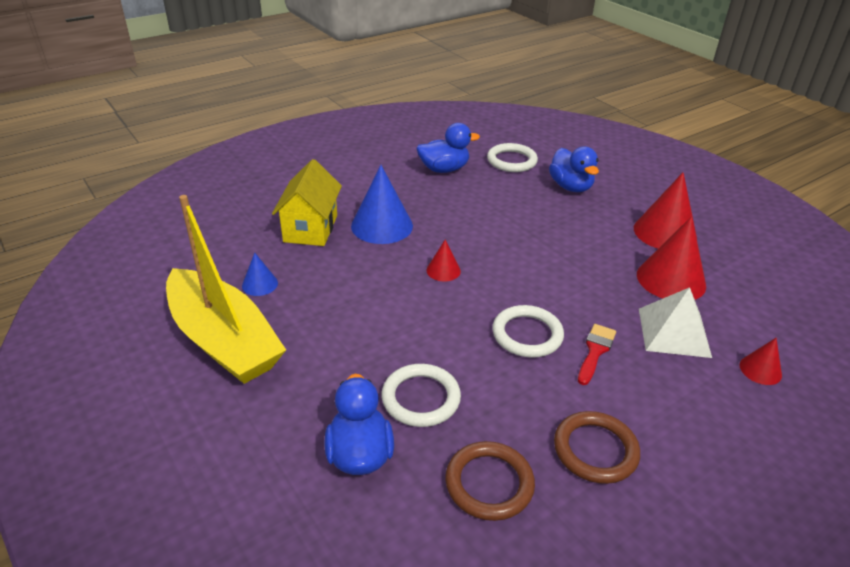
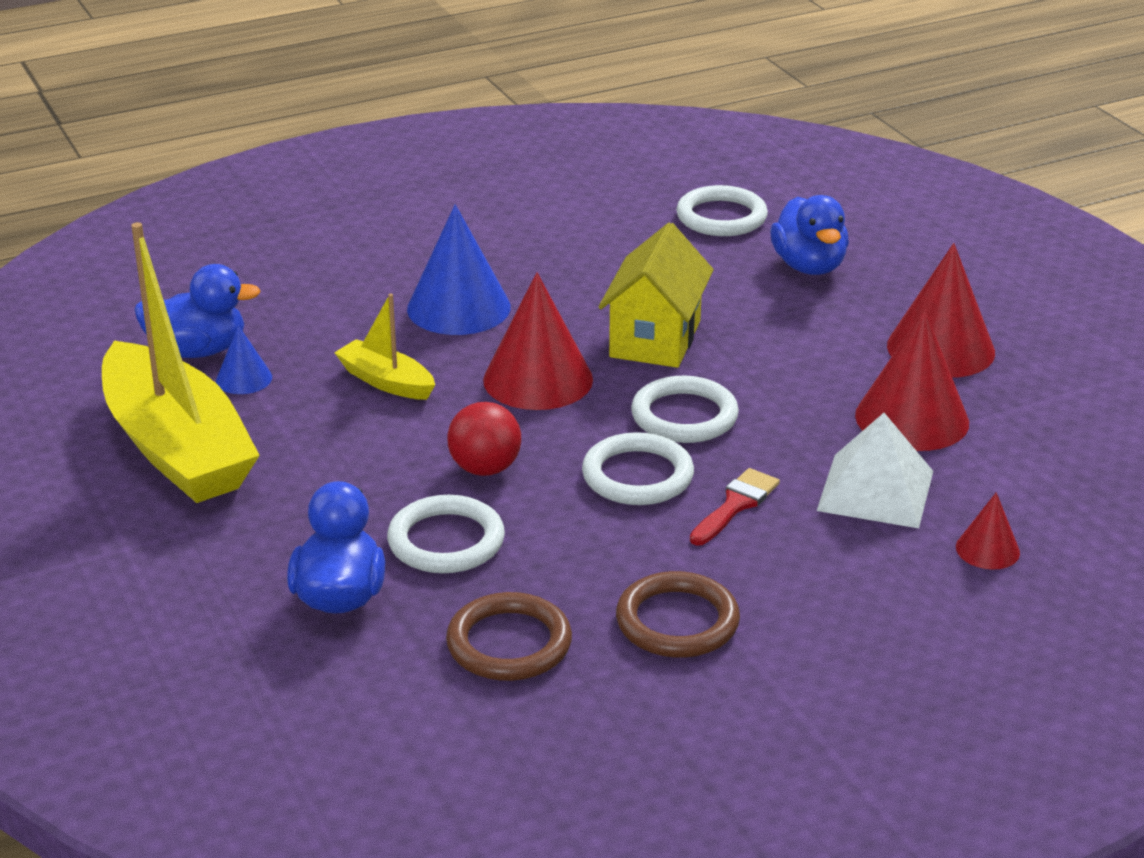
camera: 10 degrees right, 5 degrees down
yellow house [272,159,342,246] -> yellow house moved to [598,223,714,368]
blue duck [417,123,480,173] -> blue duck moved to [134,264,261,358]
red cone [427,240,461,281] -> red cone [483,272,593,410], size x1.96
none -> yellow boat [334,294,435,400]
none -> red ball [447,402,521,476]
none -> white ring [631,376,739,443]

